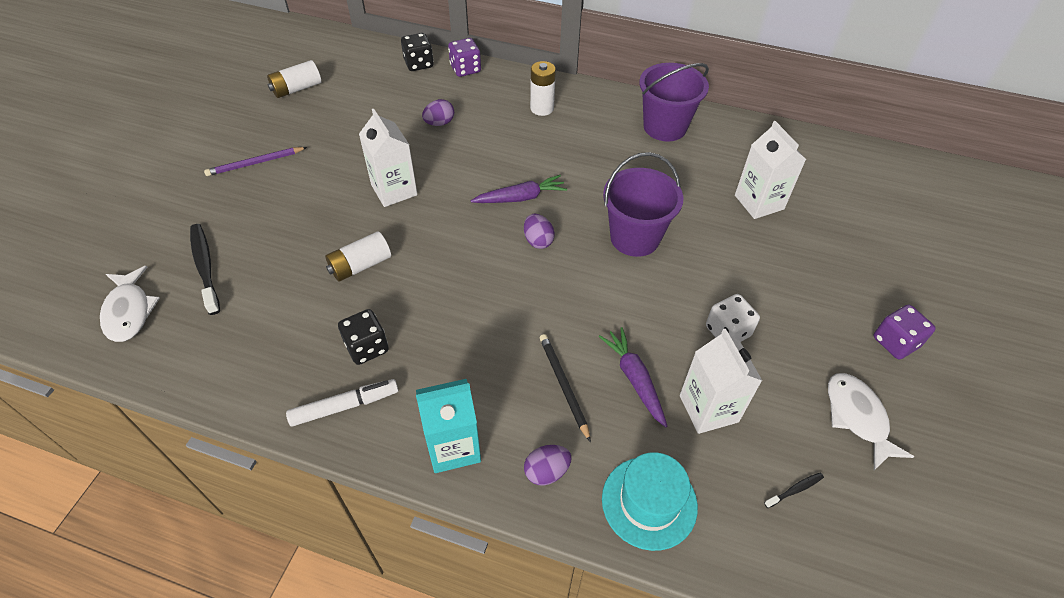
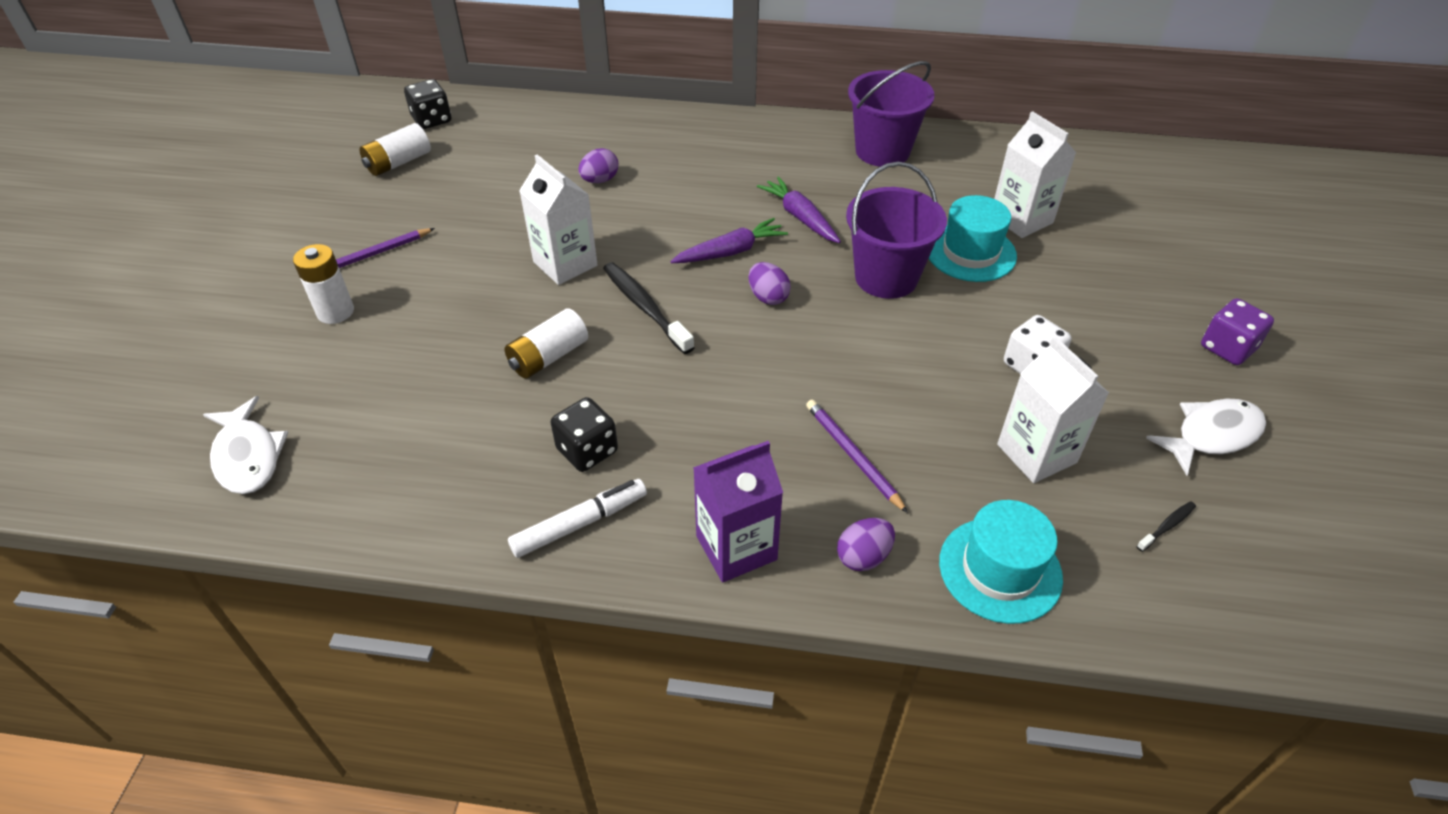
camera: 10 degrees left, 5 degrees down
black toothbrush [190,224,220,315] -> black toothbrush moved to [603,262,695,354]
black dice [401,33,434,71] -> black dice moved to [404,79,451,129]
turquoise carton [416,379,481,473] -> purple carton [693,441,783,582]
purple dice [448,38,481,77] -> none
white battery [530,61,556,116] -> white battery moved to [293,244,354,324]
black pencil [540,334,591,442] -> purple pencil [806,400,908,513]
purple carrot [599,327,667,427] -> purple carrot moved to [757,177,841,243]
white fish [828,373,914,470] -> white fish turned 90 degrees clockwise [1146,399,1266,476]
none -> turquoise hat [929,195,1017,282]

